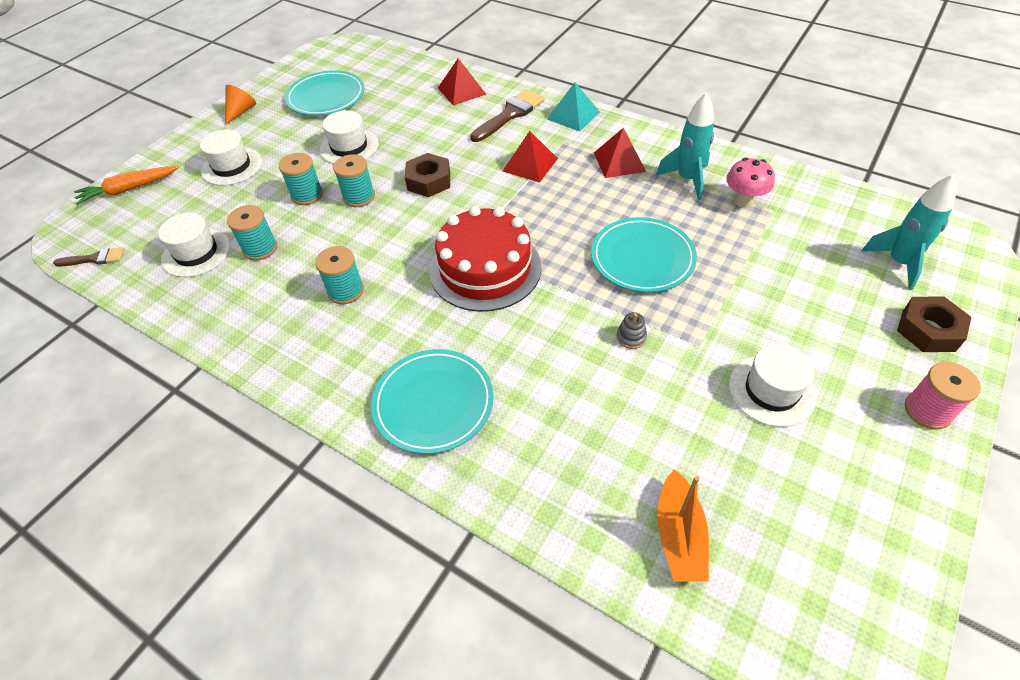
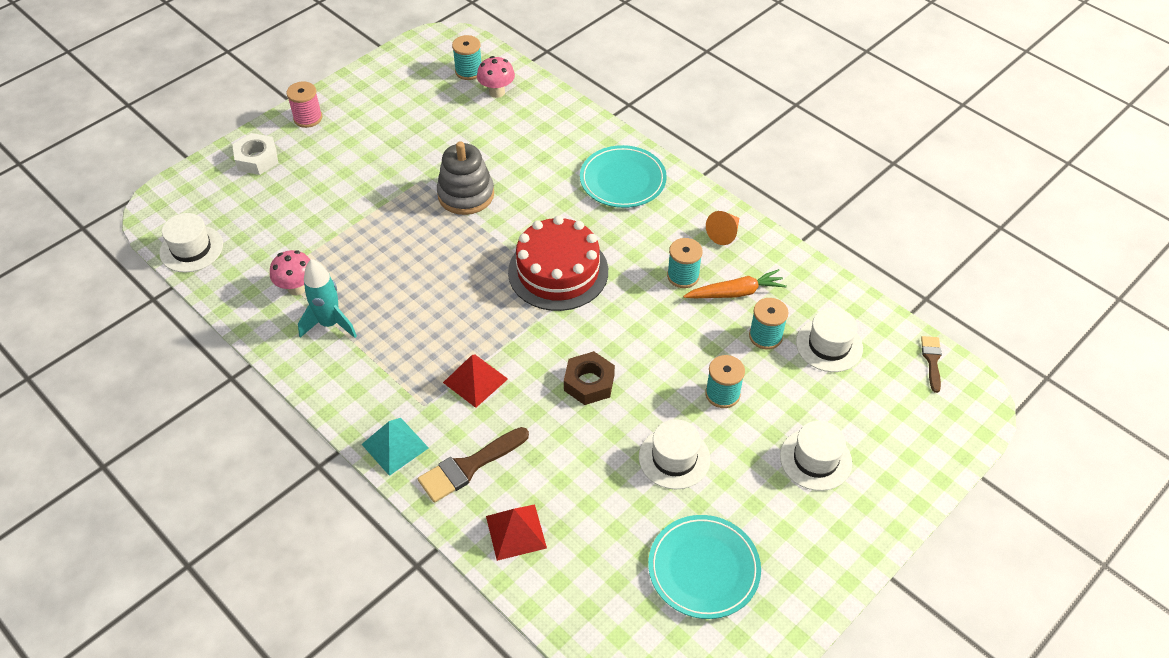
camera: 170 degrees left, 0 degrees up
brown brush [53,247,124,267] -> brown brush turned 90 degrees clockwise [921,336,942,393]
orange carrot [74,166,179,205] -> orange carrot moved to [683,269,787,298]
orange cone [225,85,256,125] -> orange cone moved to [706,211,739,245]
turquoise spool [333,154,375,207] -> turquoise spool moved to [452,35,481,80]
turquoise plate [591,217,697,292] -> none
red pyramid [594,128,646,178] -> none
grey stacking toy [617,312,647,349] -> grey stacking toy [437,141,494,215], size x2.48
orange boat [657,469,709,582] -> pink mushroom [477,56,515,98]
white hat [729,344,816,427] -> white hat moved to [159,213,223,273]
turquoise rocket [862,174,957,290] -> none
brown nut [897,296,971,352] -> white nut [232,133,278,175]

